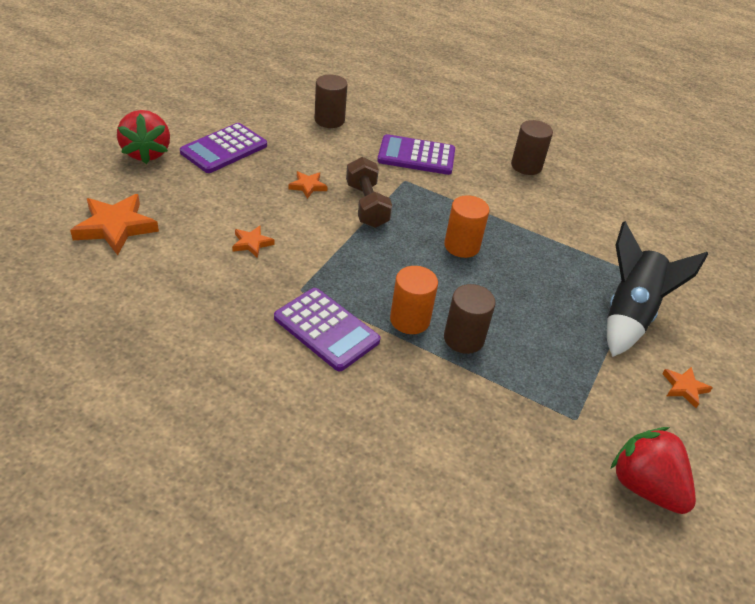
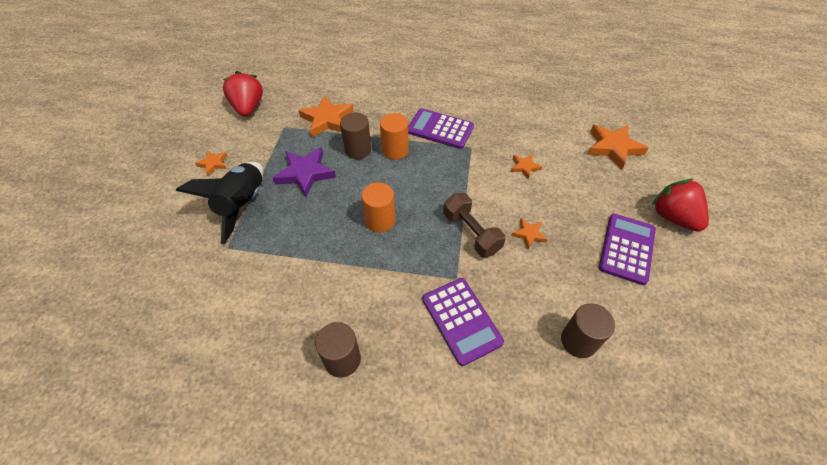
camera: 165 degrees right, 10 degrees up
purple calculator [377,134,455,175] -> purple calculator turned 75 degrees clockwise [423,278,504,366]
red strawberry [611,427,696,514] -> red strawberry turned 135 degrees counterclockwise [223,71,263,117]
none -> purple star [273,147,336,197]
none -> orange star [298,95,354,138]

